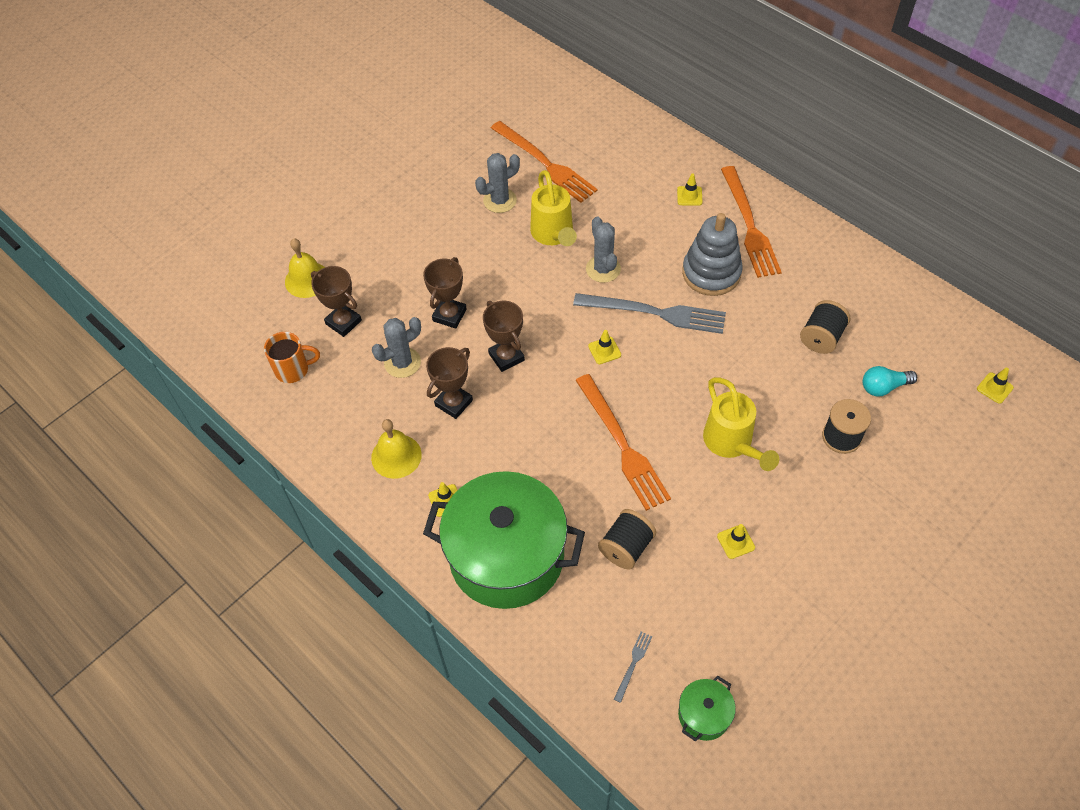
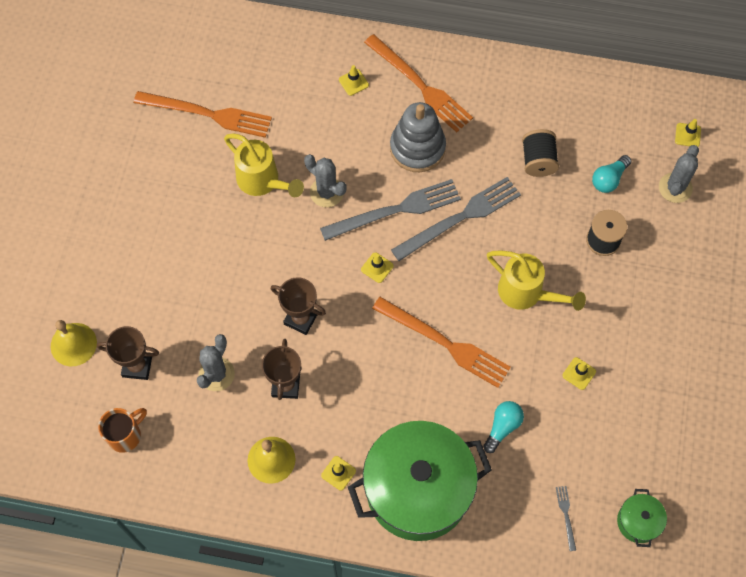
camera: 35 degrees left, 10 degrees up
brown trophy [423,257,467,329] -> none
grey cactus [475,153,520,213] -> grey cactus moved to [659,145,699,203]
black spool [598,509,656,570] -> turquoise light bulb [483,401,524,453]
none -> grey fork [391,177,521,261]

